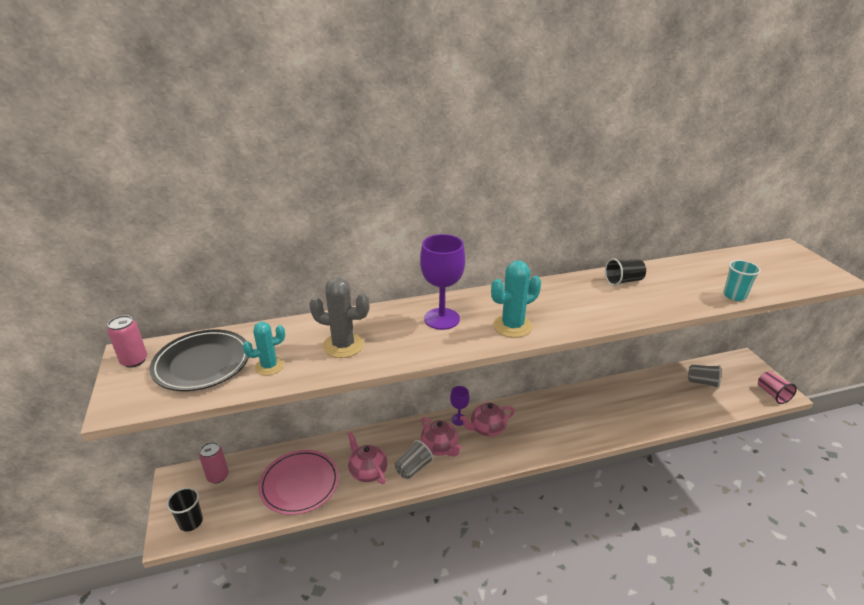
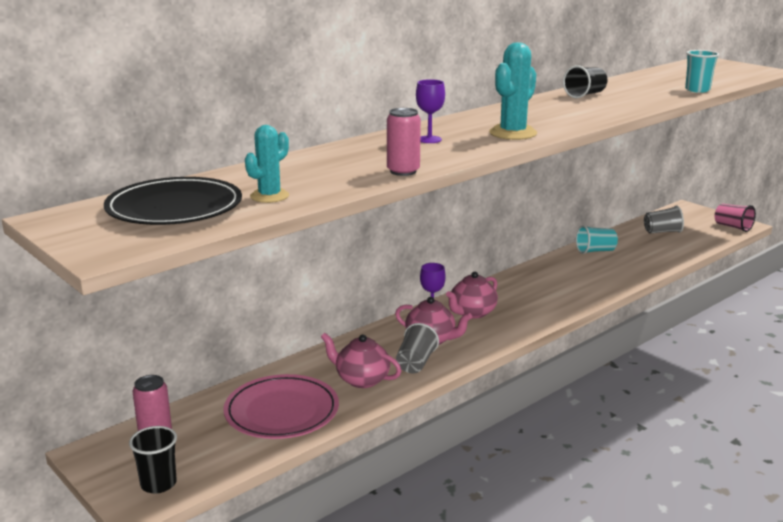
camera: 25 degrees left, 10 degrees down
pink can [107,315,147,368] -> pink can moved to [387,108,421,176]
grey cactus [309,278,370,358] -> none
purple goblet [420,234,465,330] -> purple goblet [416,79,445,143], size x0.54
none -> turquoise cup [576,225,618,254]

